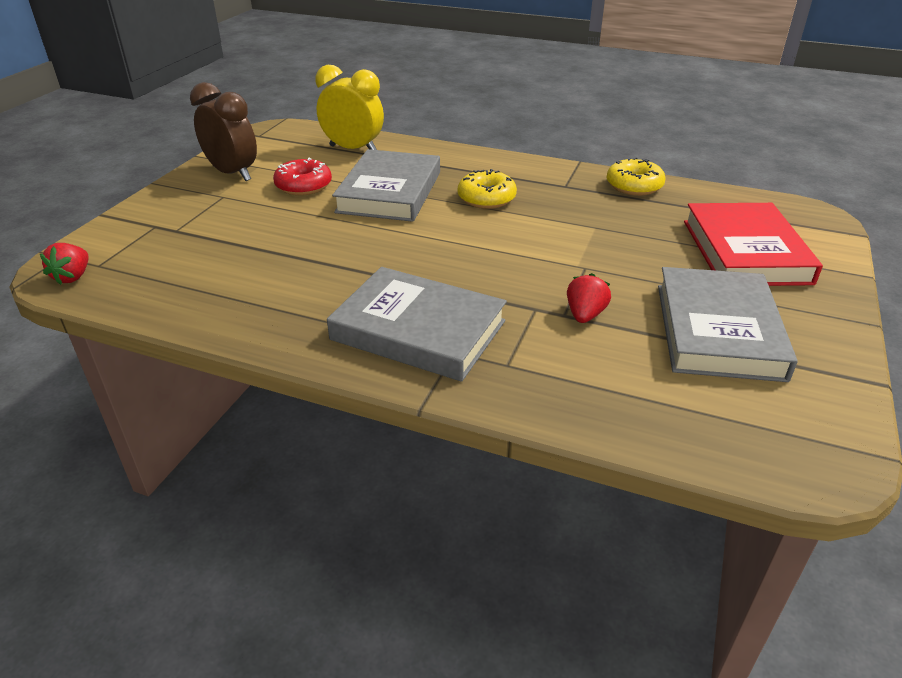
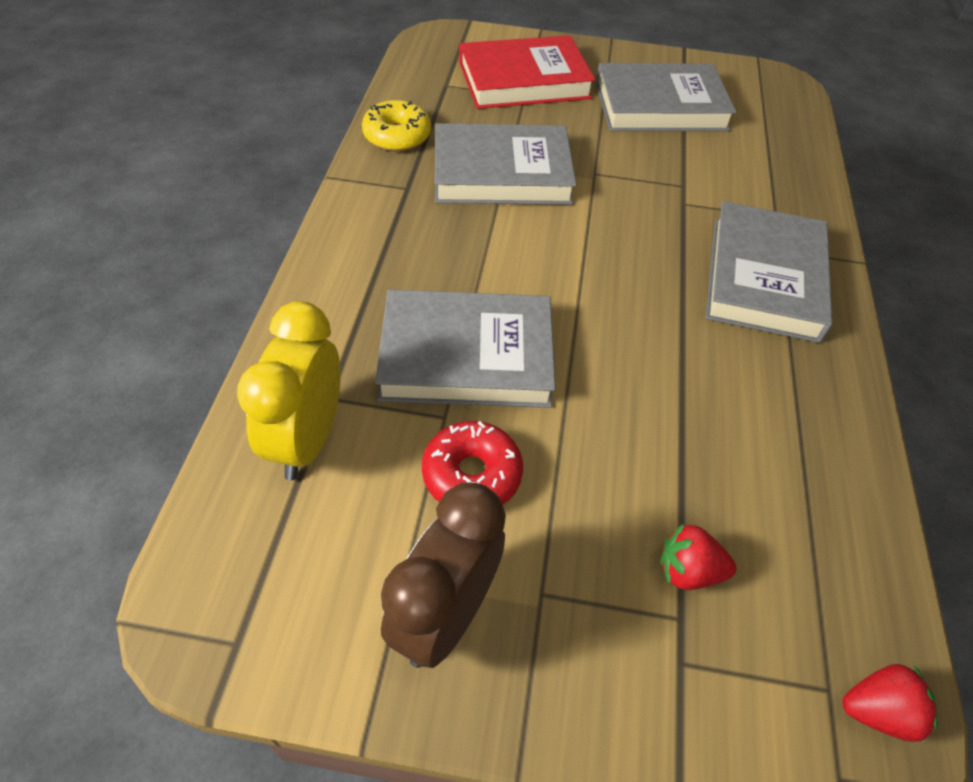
camera: 105 degrees left, 15 degrees up
yellow donut [458,169,517,209] -> none
red strawberry [567,273,611,323] -> red strawberry moved to [660,523,737,590]
none -> grey book [435,123,576,205]

